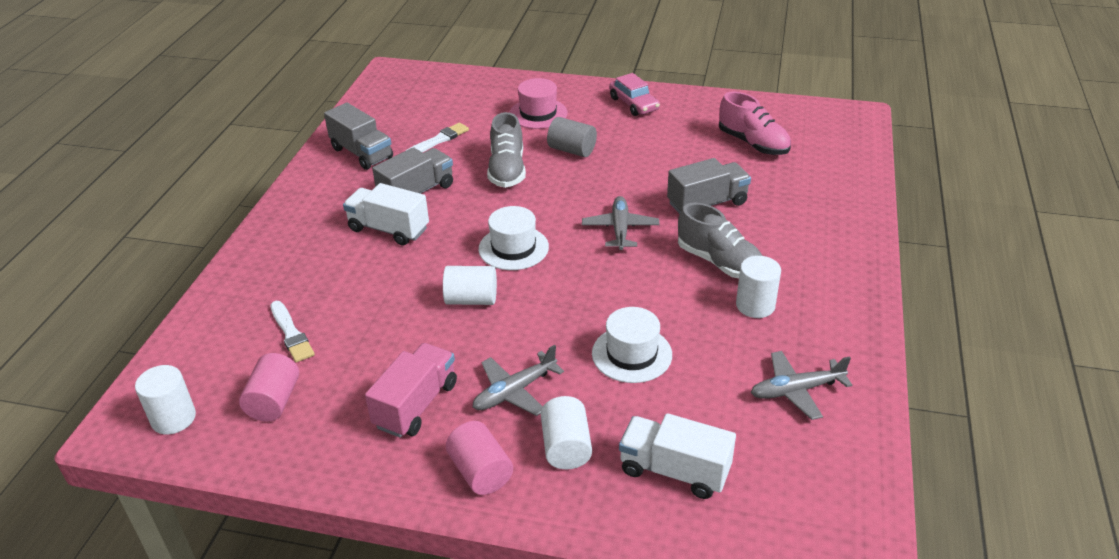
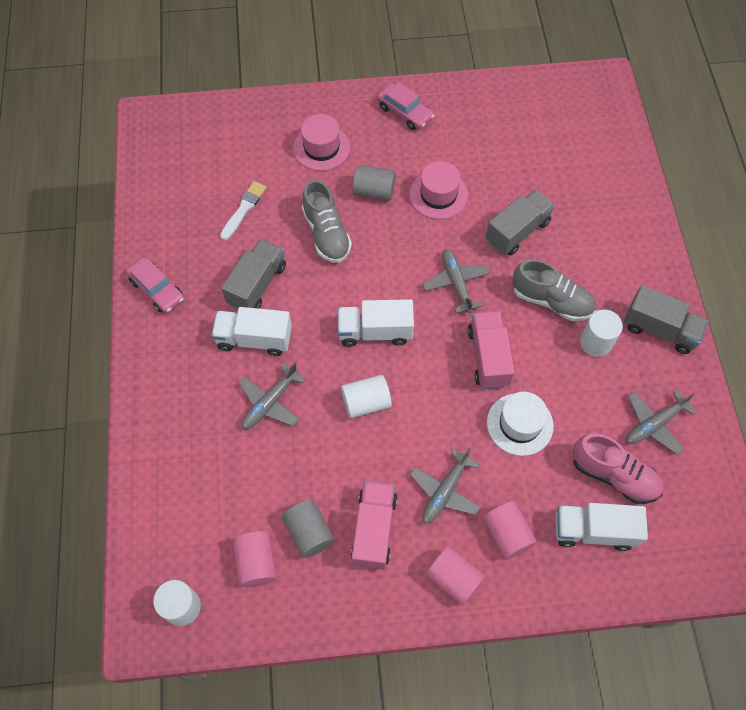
camera: 20 degrees left, 25 degrees up
white brush [270,301,315,362] -> none
grey truck [324,103,393,170] -> grey truck moved to [624,285,709,354]
white hat [478,206,549,270] -> white truck [338,299,414,347]
white cylinder [541,396,592,469] -> pink cylinder [483,501,537,559]
pink shoe [719,92,791,155] -> pink shoe moved to [572,434,663,504]
none -> pink car [126,257,184,313]
none -> grey plane [238,363,306,429]
none -> grey cylinder [282,499,334,558]
none -> pink hat [410,161,468,219]
none -> pink truck [468,311,515,389]

